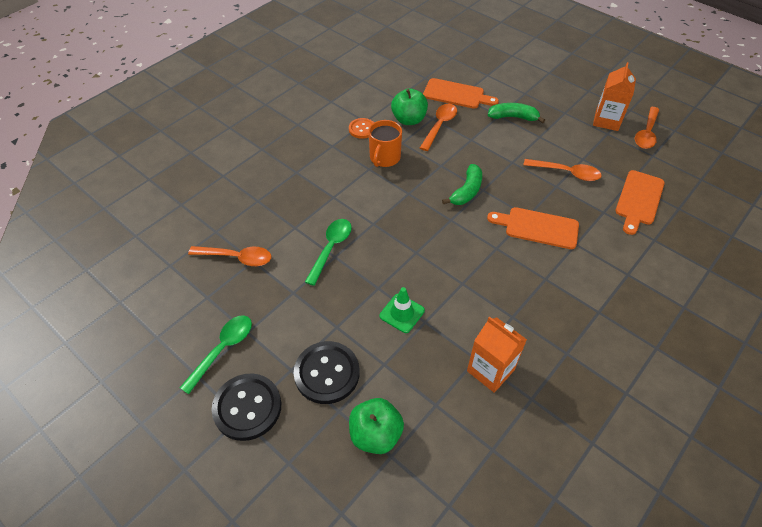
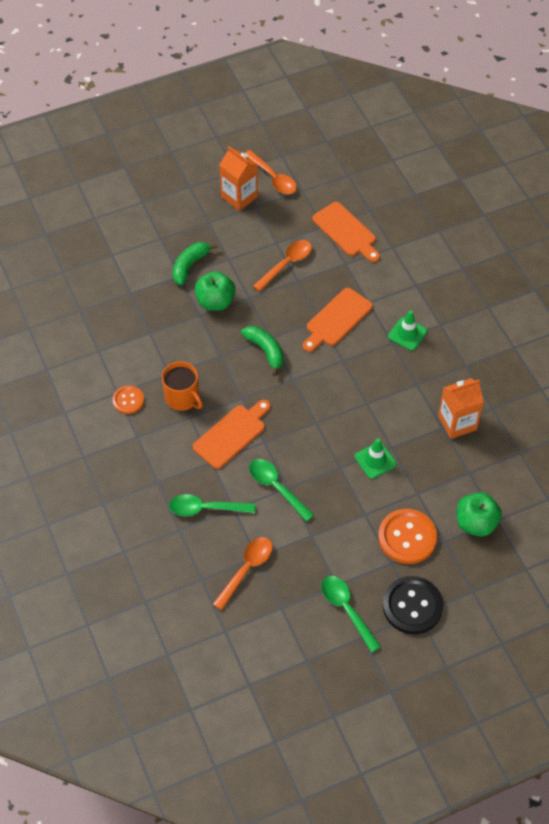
camera: 65 degrees left, 5 degrees up
black button [294,341,360,404] -> orange button [378,509,437,564]
green apple [391,88,428,125] -> green apple moved to [195,271,235,311]
orange spoon [420,104,457,151] -> none
orange cutting board [423,78,499,109] -> orange cutting board moved to [193,400,271,469]
none -> green spoon [169,494,255,516]
none -> green traffic cone [388,310,427,350]

